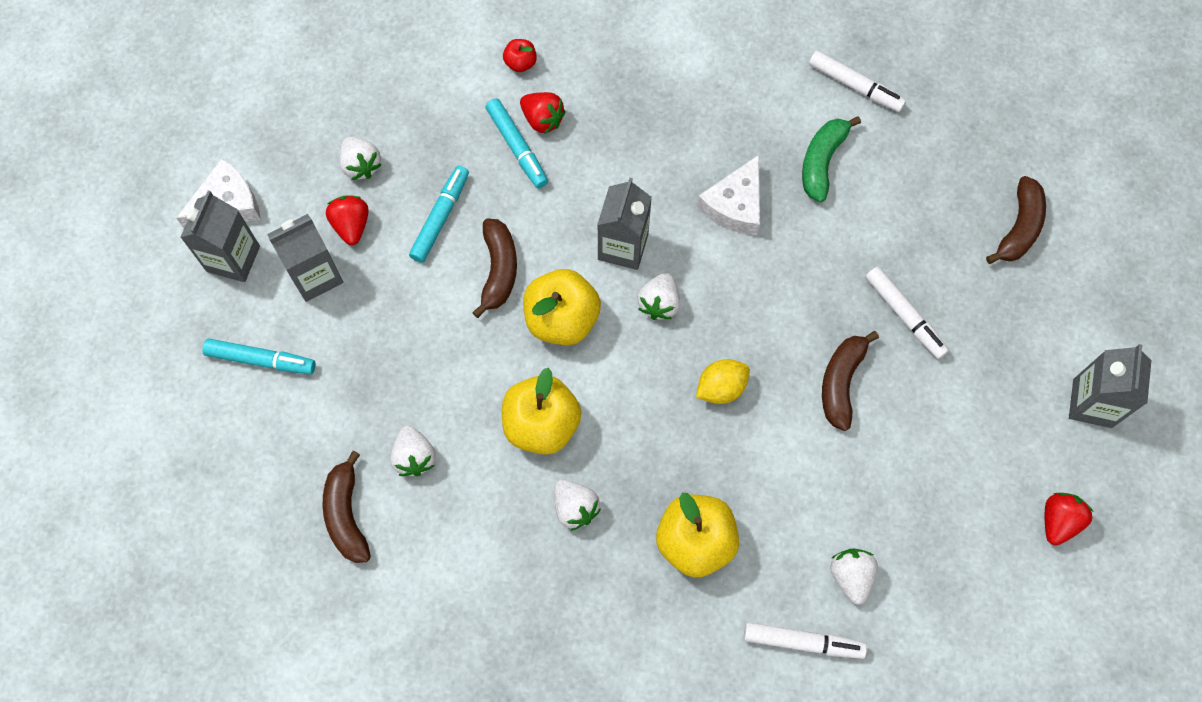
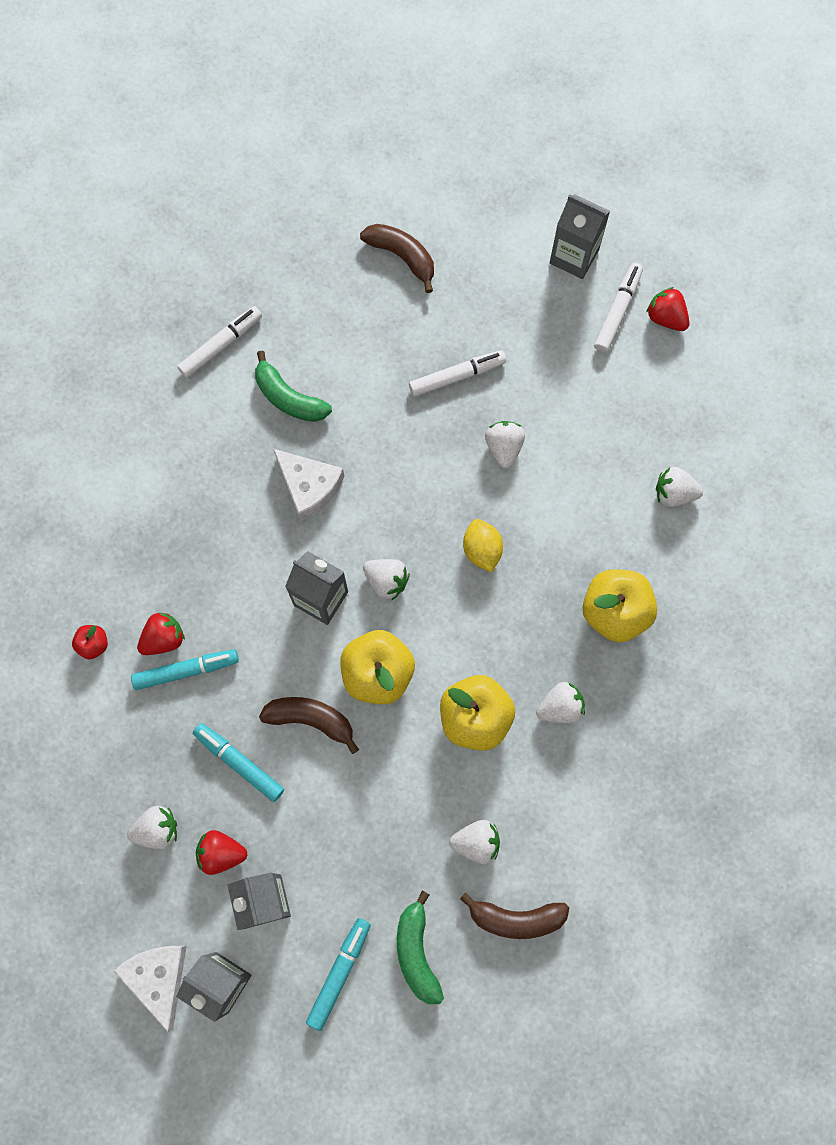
camera: 75 degrees left, 5 degrees up
white marker [744,622,867,659] -> white marker moved to [594,263,643,353]
brown banana [822,331,879,431] -> white strawberry [485,421,525,468]
none -> green banana [397,890,444,1004]

